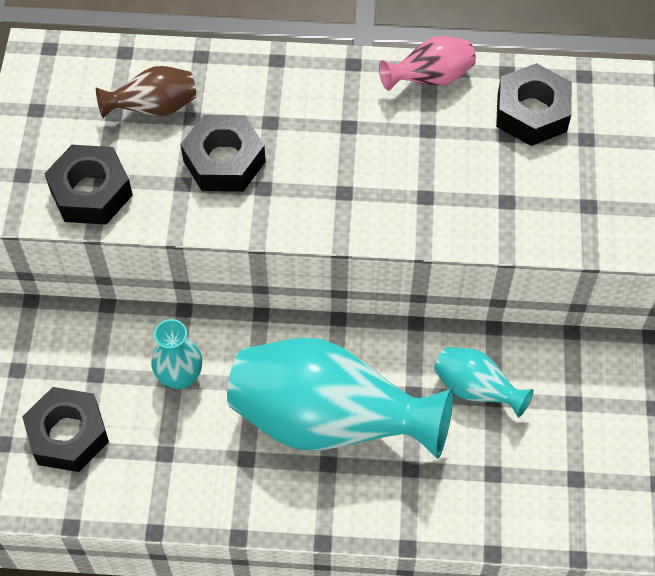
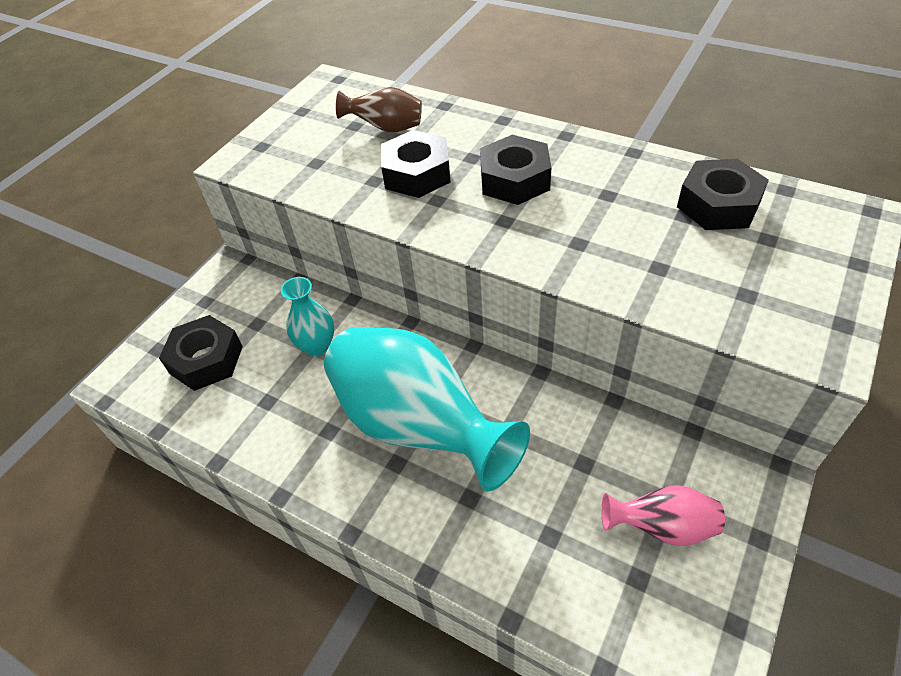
camera: 30 degrees right, 10 degrees down
black nut [44,145,133,225] -> black nut moved to [480,135,551,205]
pink vase [379,36,476,91] -> pink vase moved to [601,485,725,546]
turquoise vase [434,347,534,418] -> none

